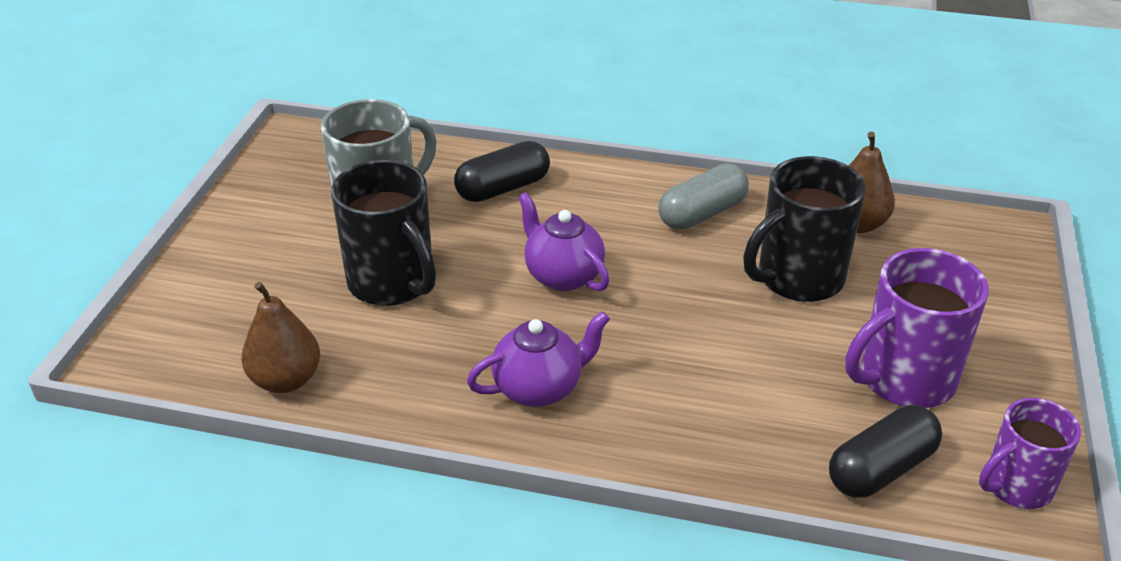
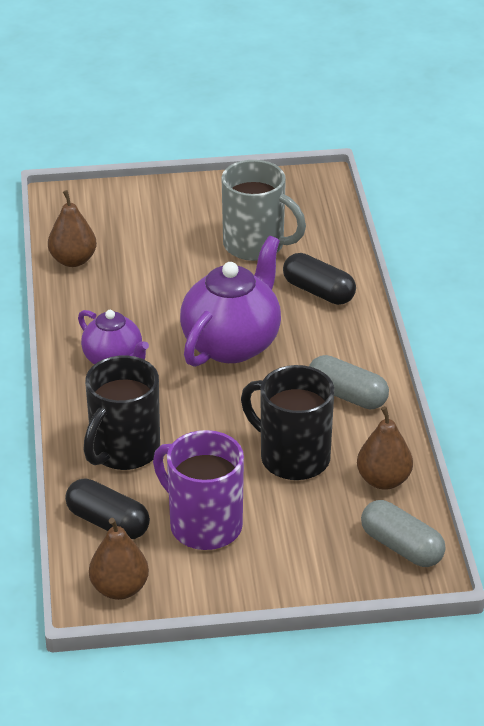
camera: 70 degrees right, 0 degrees up
black mug [331,160,436,306] -> black mug moved to [84,355,160,470]
purple teapot [518,192,610,291] -> purple teapot [180,236,281,367], size x1.67
purple mug [979,398,1081,509] -> brown pear [89,518,149,600]
none -> grey capsule [361,500,446,567]

